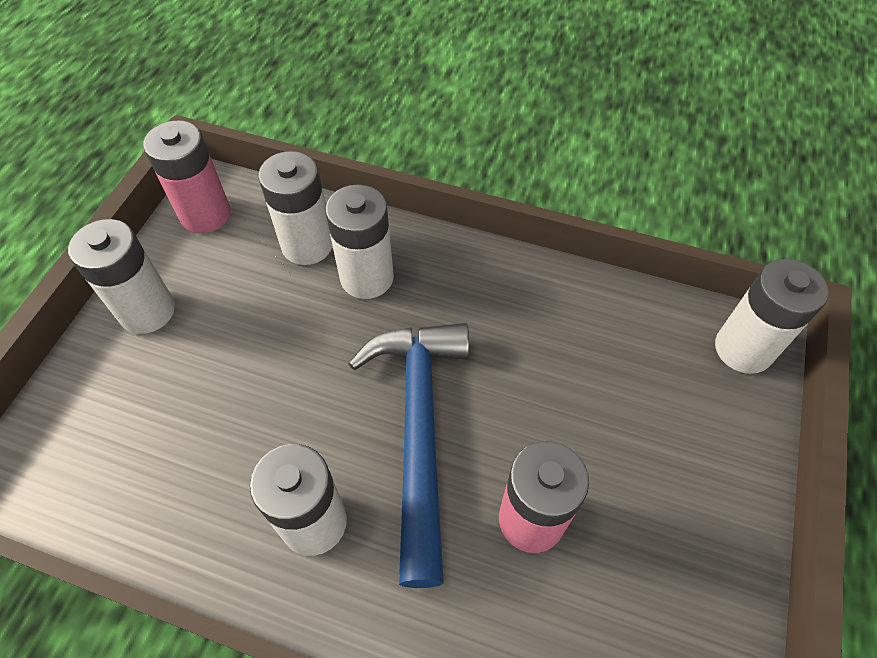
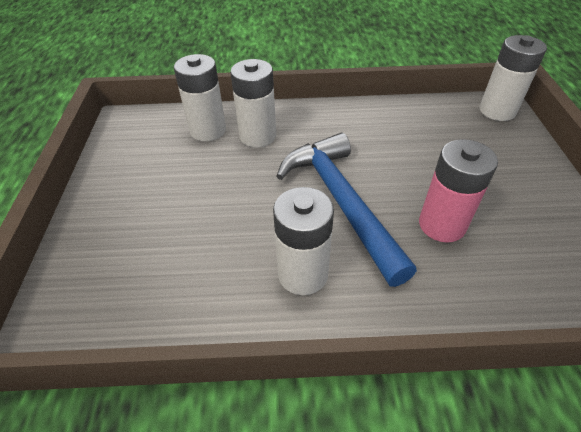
camera: 20 degrees left, 10 degrees down
white battery [68,219,175,334] -> none
pink battery [143,120,231,234] -> none

